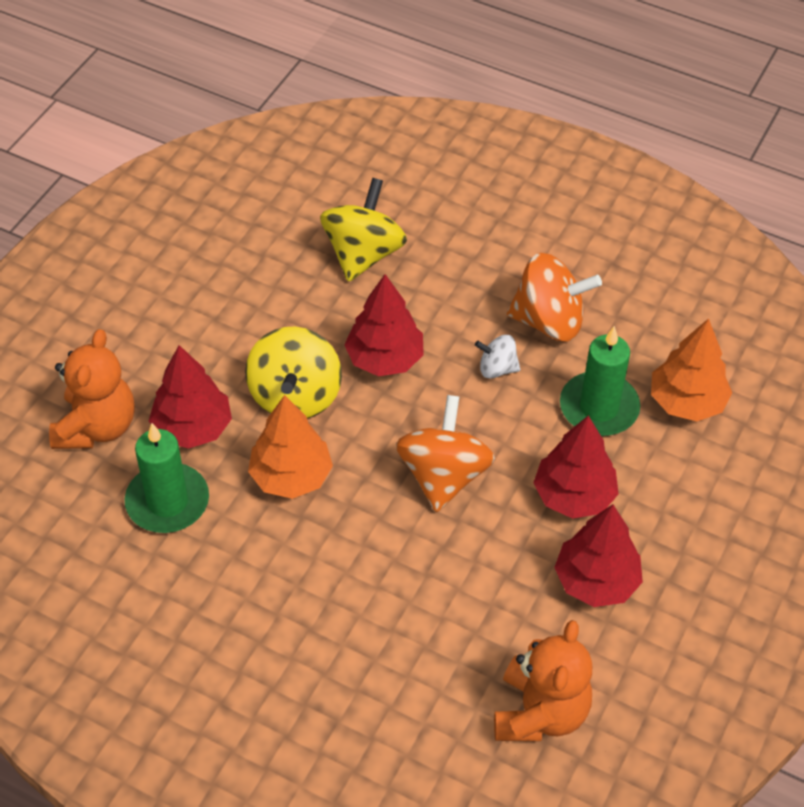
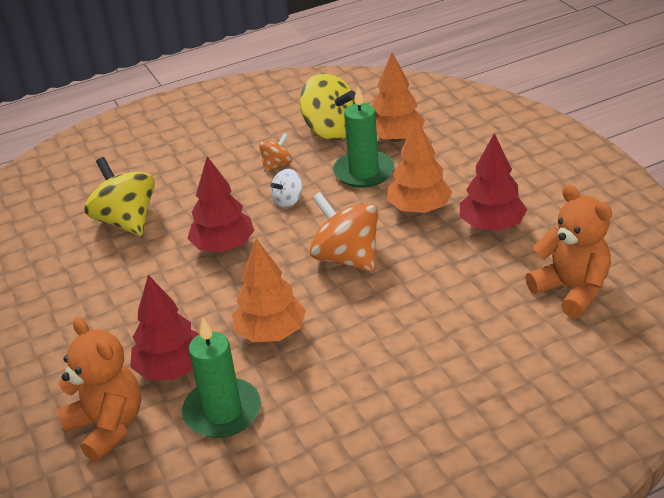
camera: 50 degrees left, 15 degrees down
yellow spinning top [245,327,342,418] -> yellow spinning top moved to [300,73,356,140]
orange spinning top [507,253,602,342] -> orange spinning top [259,133,292,172], size x0.52
red tree [533,415,619,519] -> orange tree [387,118,452,213]

